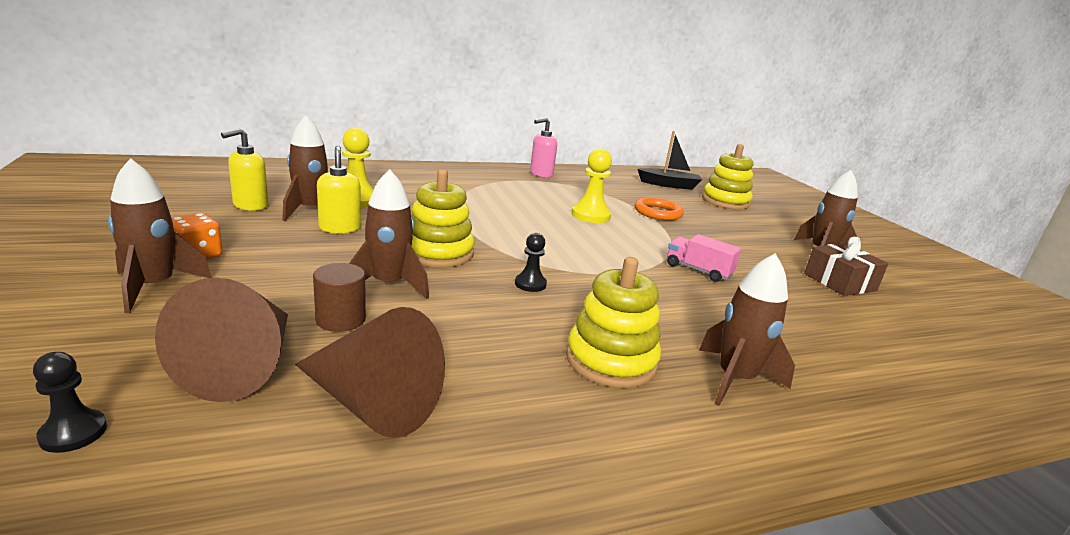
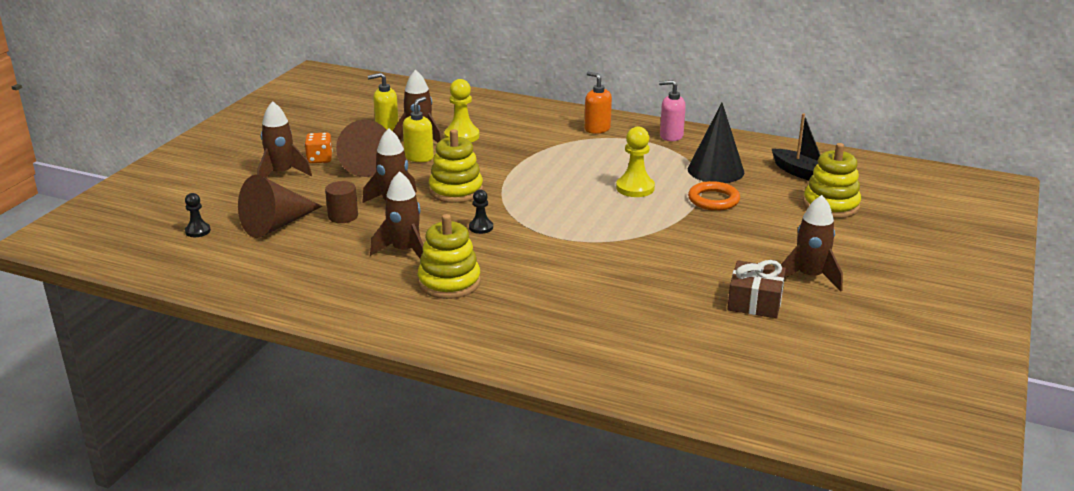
camera: 45 degrees right, 5 degrees up
brown cone [295,307,445,438] -> brown cone moved to [336,120,387,177]
pink truck [667,234,741,282] -> none
brown rocket [699,253,795,406] -> brown rocket moved to [370,171,424,258]
none -> orange soap dispenser [585,72,612,134]
none -> black cone [688,103,744,183]

